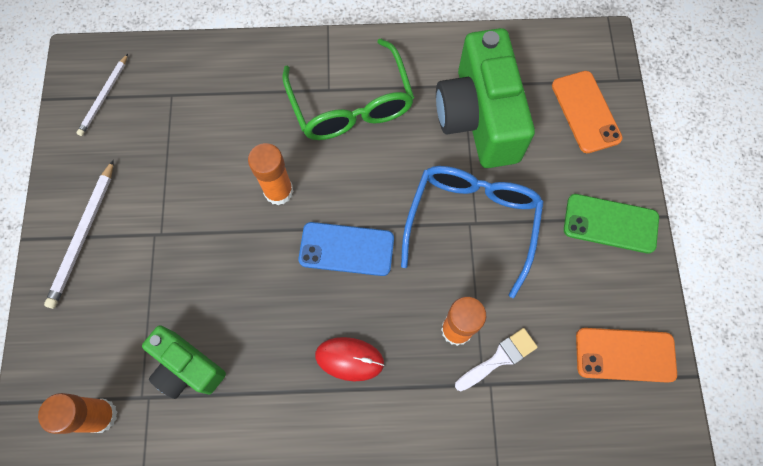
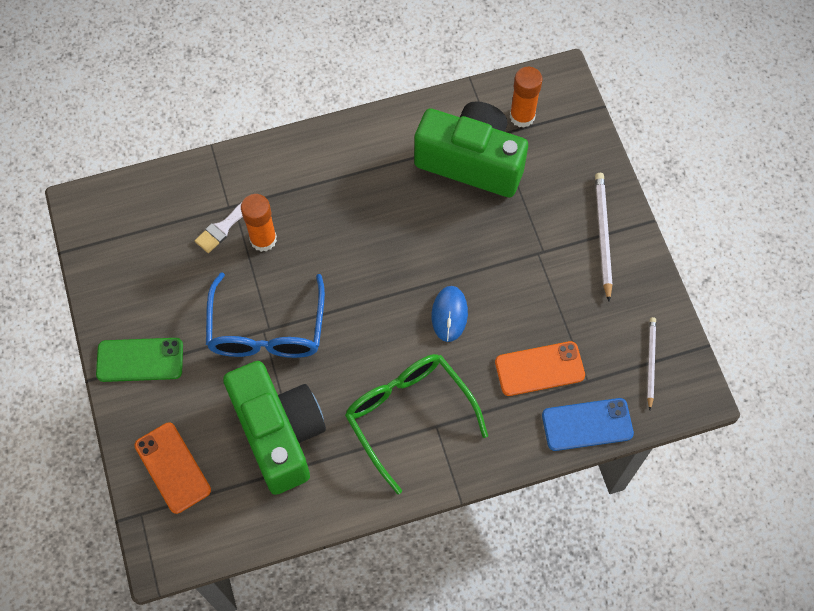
camera: 165 degrees right, 5 degrees down
green camera [142,325,226,399] -> green camera [414,101,528,197], size x1.74
orange glue stick [248,143,294,205] -> blue mouse [432,286,468,342]
blue phone [299,222,394,276] -> blue phone moved to [542,398,634,451]
red mouse [315,337,384,381] -> none
orange phone [576,328,677,383] -> orange phone moved to [495,341,585,396]

